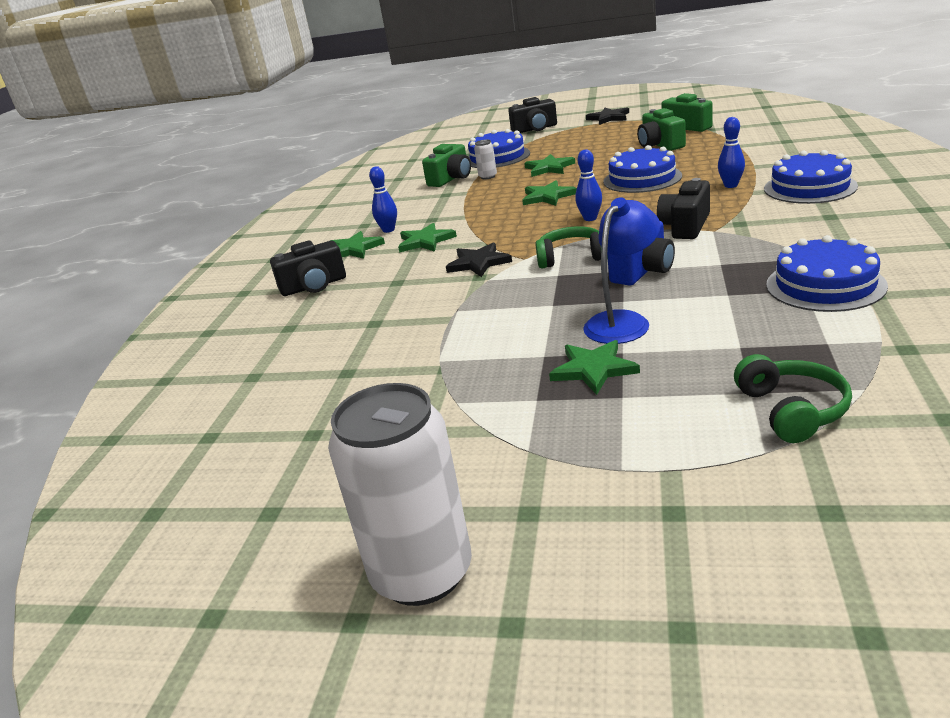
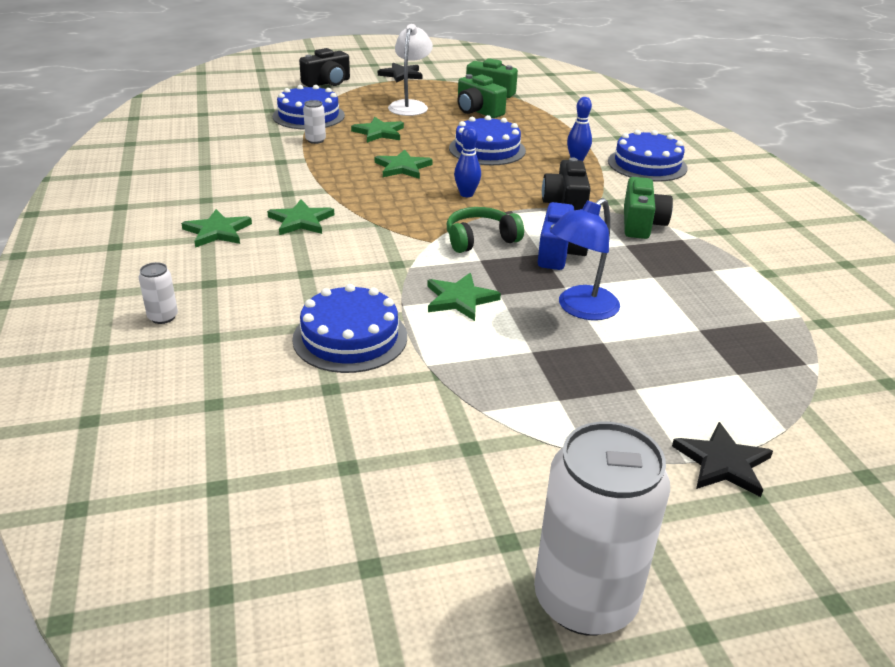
camera: 30 degrees left, 5 degrees up
black camera [270,241,346,296] -> none
blue bowling pin [369,166,397,233] -> none
green camera [422,144,471,187] -> green camera moved to [624,177,673,239]
black star [446,242,512,277] -> black star moved to [672,422,773,497]
green star [549,340,640,395] -> green star moved to [427,273,501,321]
blue lamp [583,197,660,344] -> blue lamp turned 150 degrees counterclockwise [550,198,620,320]
green headphones [734,354,852,443] -> none
blue cake [766,235,888,312] -> blue cake moved to [292,284,407,373]
none -> white can [138,262,178,324]
none -> white lamp [388,24,433,116]

